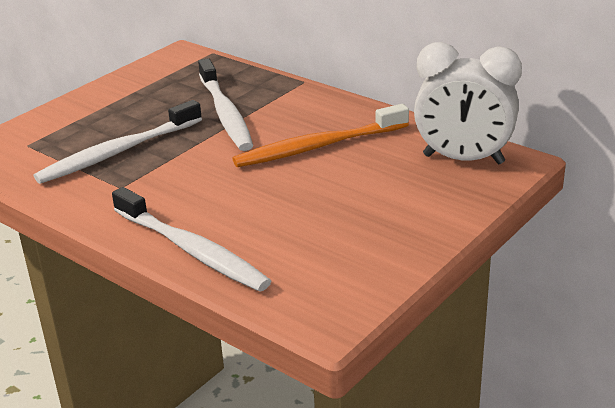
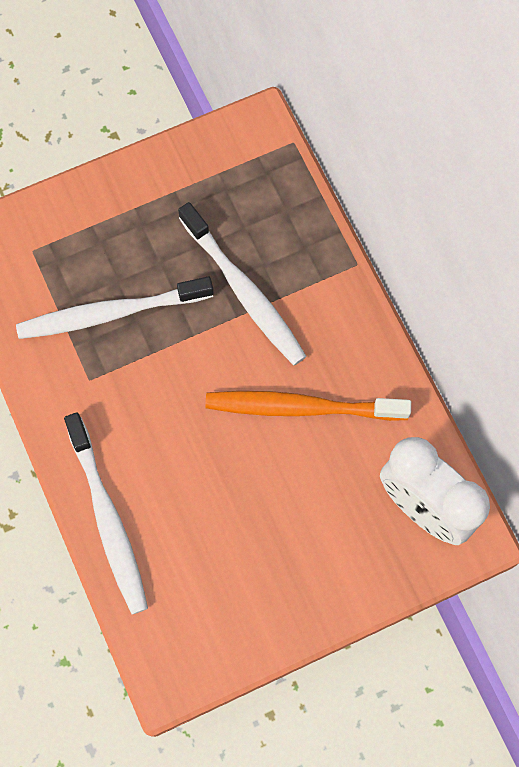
camera: 25 degrees right, 40 degrees up
white toothbrush [198,58,253,151] -> white toothbrush turned 45 degrees counterclockwise [178,202,307,365]

